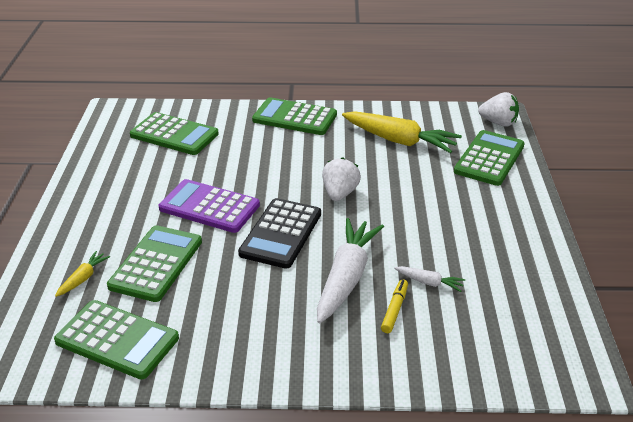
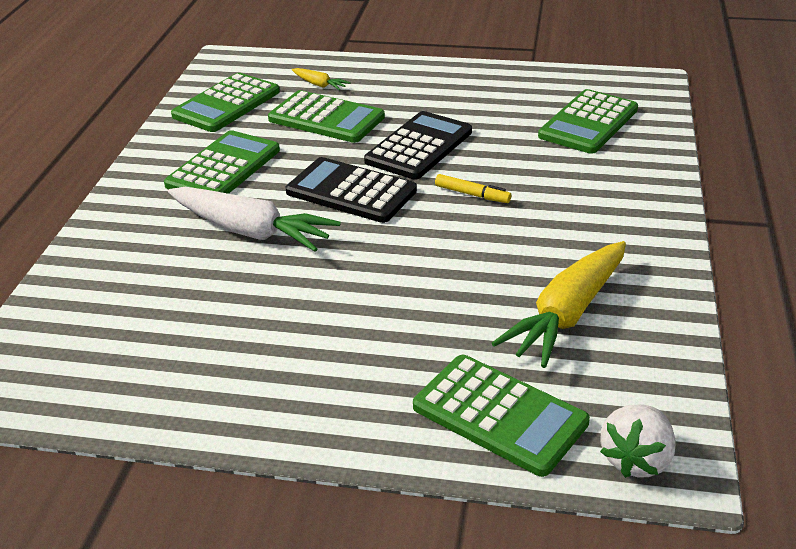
camera: 100 degrees right, 0 degrees up
purple calculator [159,179,260,233] -> black calculator [364,111,472,180]
green calculator [252,97,337,135] -> green calculator moved to [164,130,280,194]
white strawberry [322,157,361,201] -> none
yellow marker [381,279,408,333] -> yellow marker moved to [435,174,511,203]
white carrot [394,266,465,292] -> none

